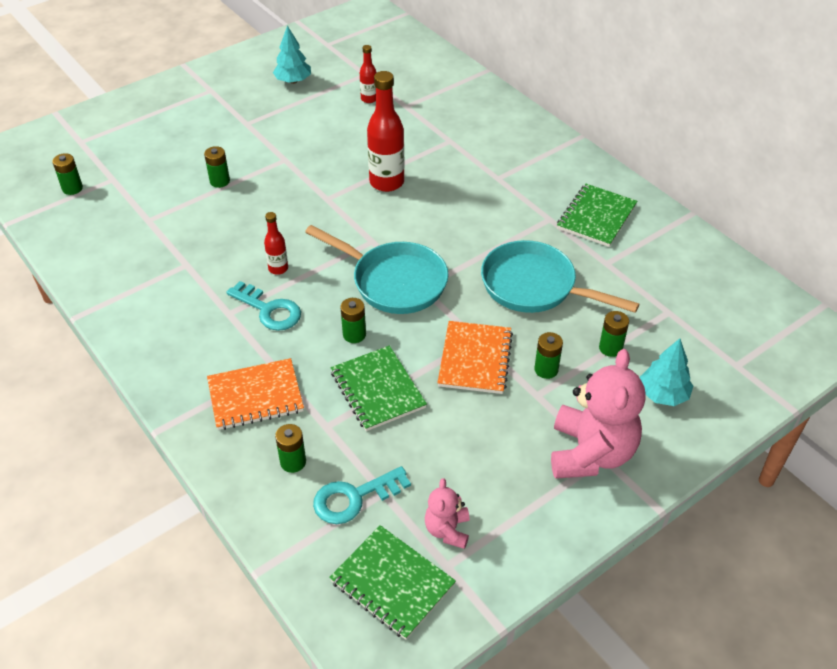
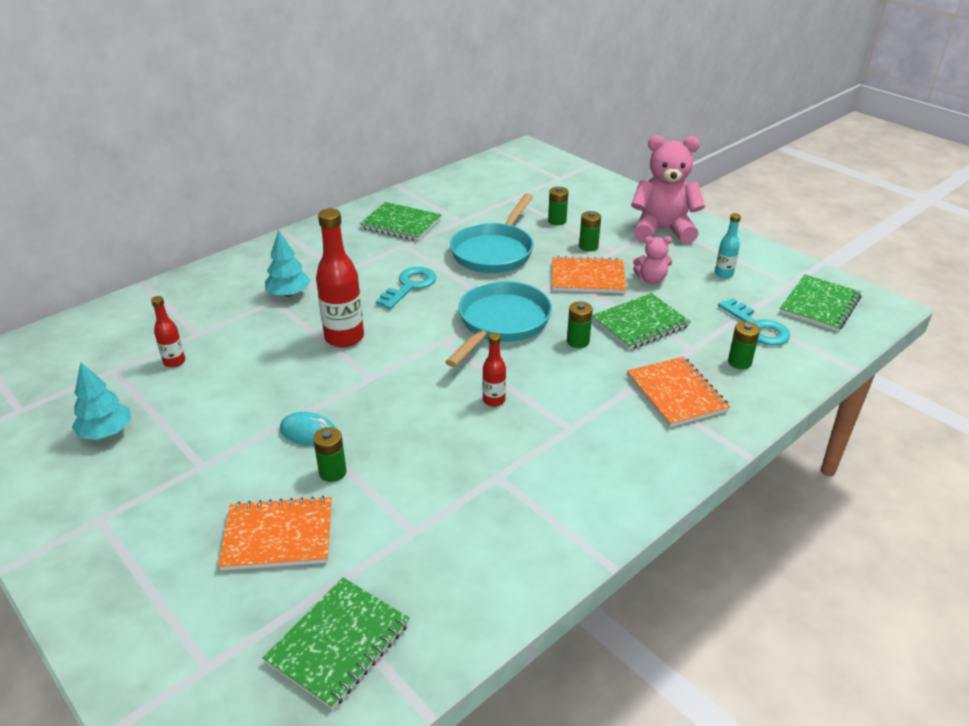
camera: 95 degrees left, 10 degrees down
green battery [52,153,83,195] -> green notebook [263,577,410,710]
turquoise key [226,281,301,331] -> turquoise key moved to [376,267,436,309]
pink teddy bear [425,478,470,549] -> pink teddy bear moved to [633,236,672,284]
turquoise tree [640,338,693,406] -> turquoise tree moved to [265,230,311,297]
none -> orange notebook [218,496,332,571]
none -> turquoise mouse [280,412,336,446]
none -> turquoise bottle [715,213,741,278]

